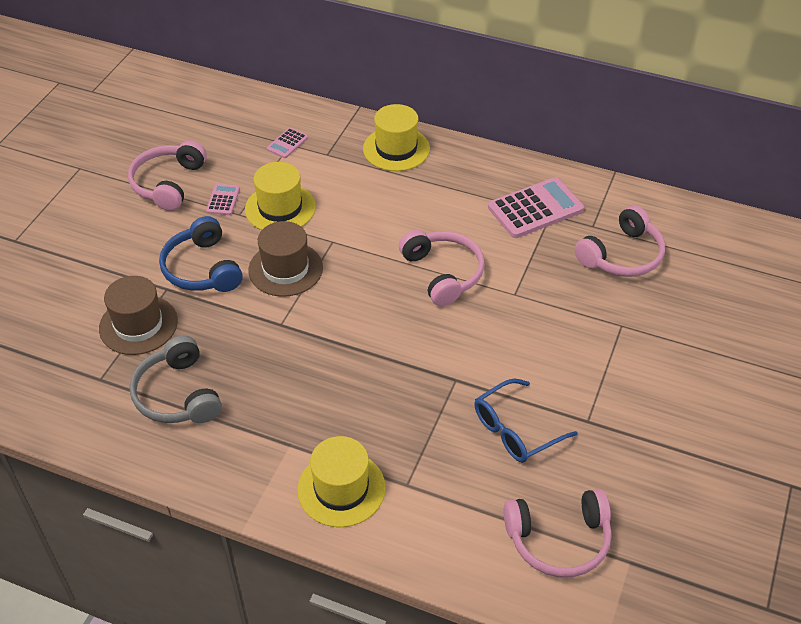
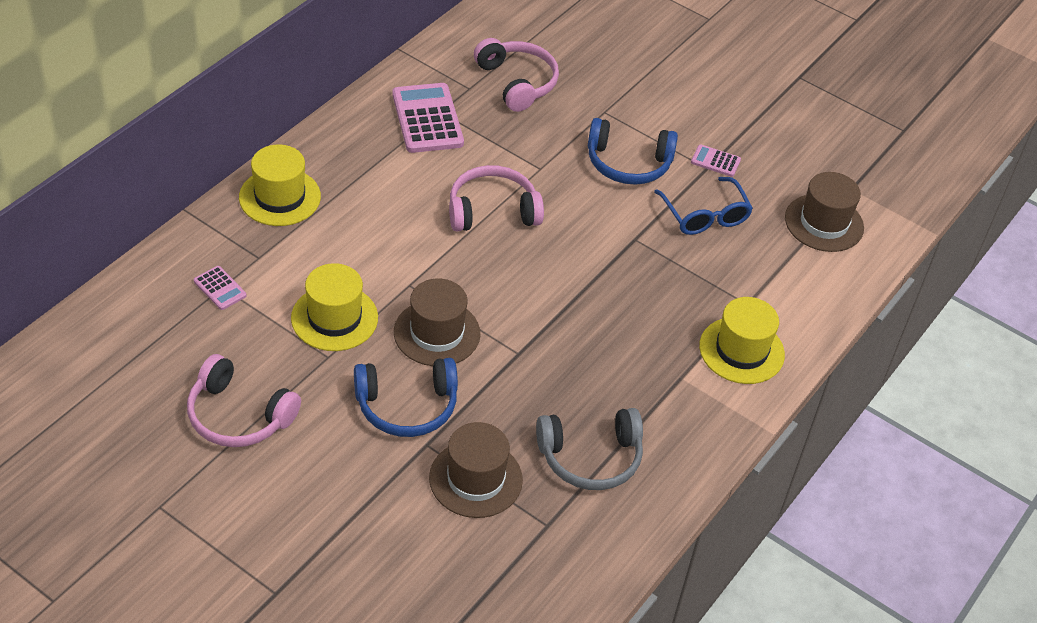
camera: 80 degrees left, 0 degrees up
pink calculator [206,184,240,215] -> pink calculator moved to [691,144,741,177]
pink headphones [503,489,612,577] -> brown hat [785,172,864,252]
none -> blue headphones [588,118,678,185]

